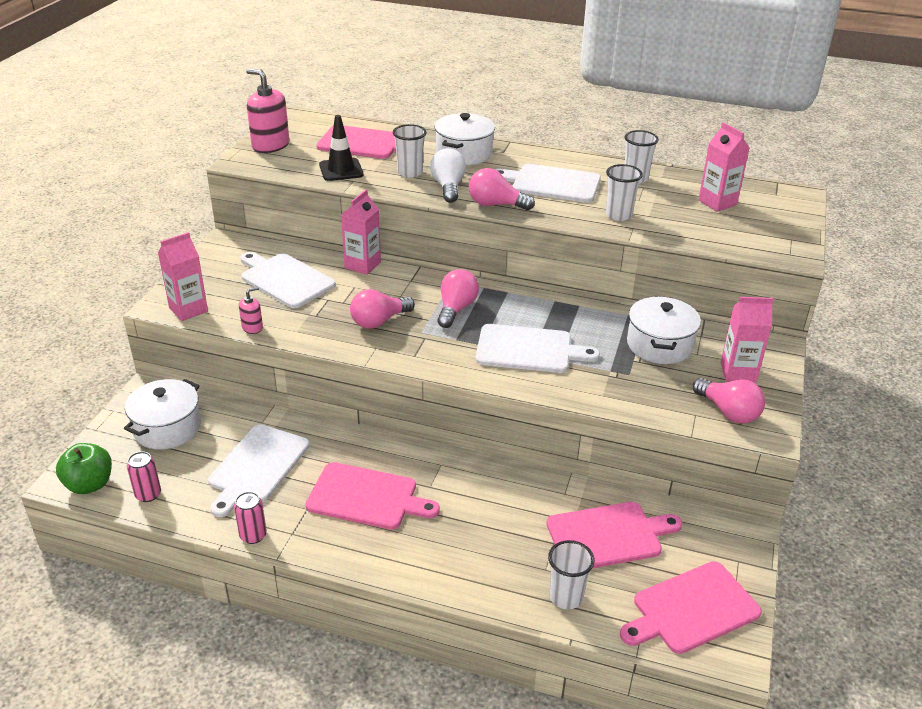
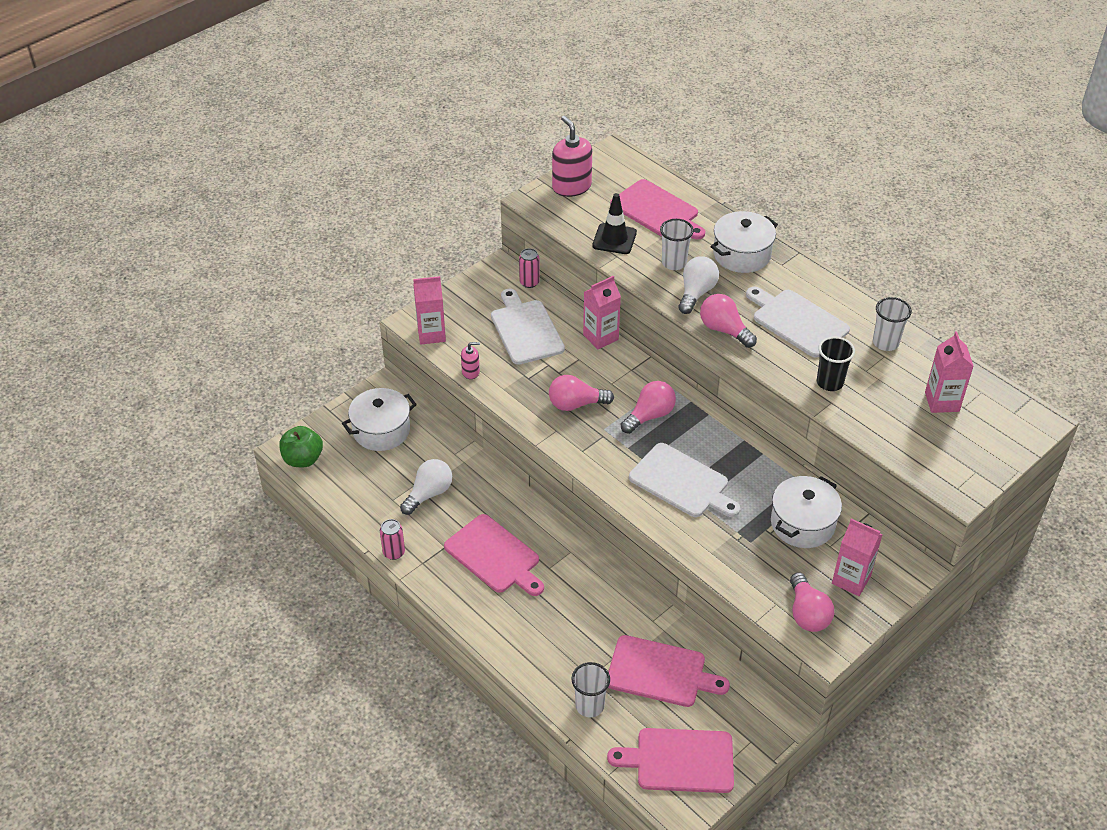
camera: 30 degrees right, 10 degrees up
pink can [127,451,161,502] -> pink can moved to [519,248,540,288]
white cutting board [208,424,310,517] -> white light bulb [400,459,452,515]
white cup [606,164,643,221] -> black cup [817,336,855,391]

